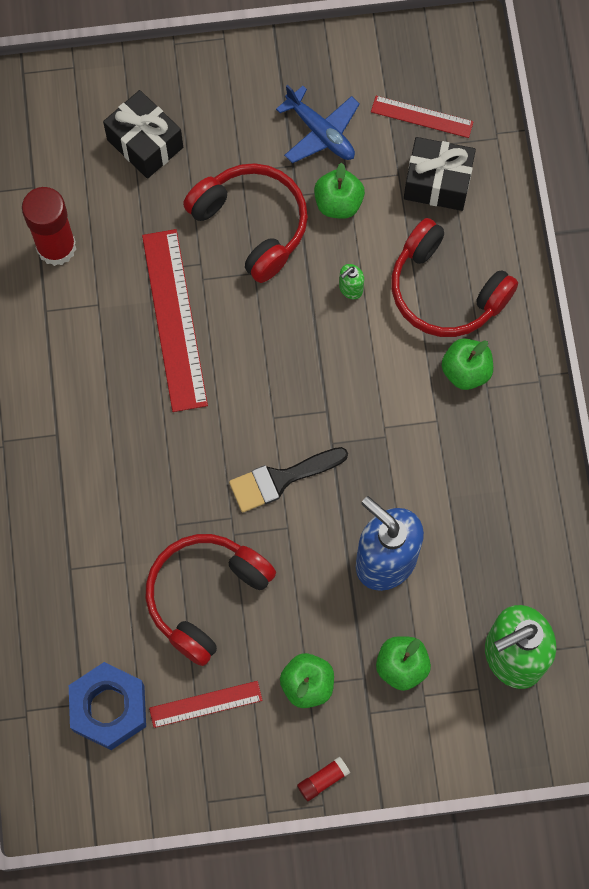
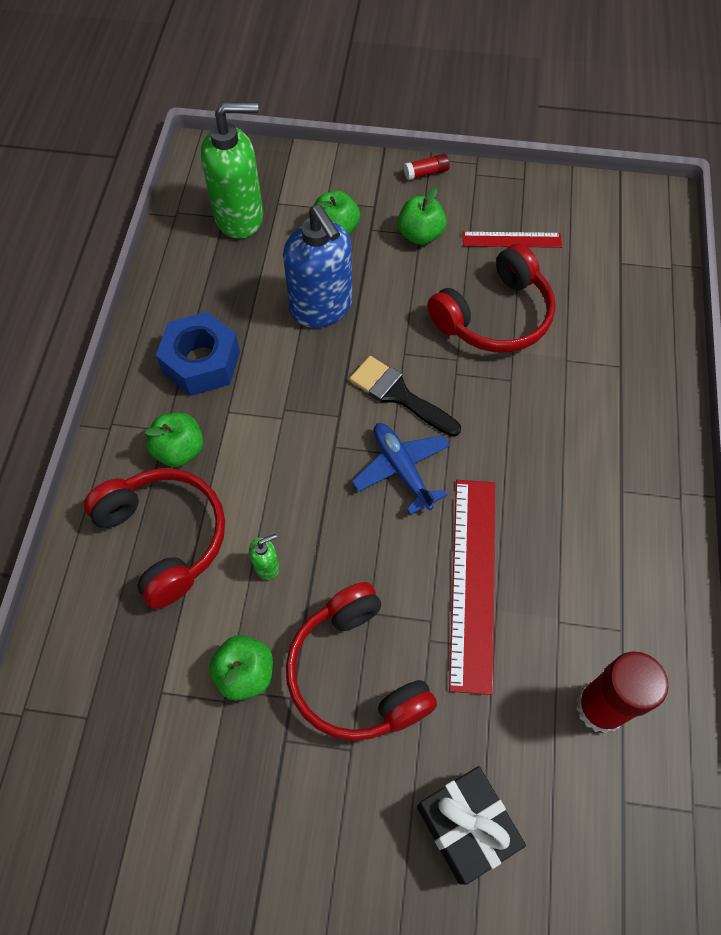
camera: 165 degrees left, 10 degrees down
blue nut [69,662,146,750] -> blue nut moved to [156,312,240,396]
black brush [229,447,348,512] -> black brush turned 135 degrees counterclockwise [349,356,461,437]
blue plane [276,85,360,163] -> blue plane moved to [352,423,450,515]
red ruler [371,96,474,138] -> none
black gift [404,137,476,211] -> none

